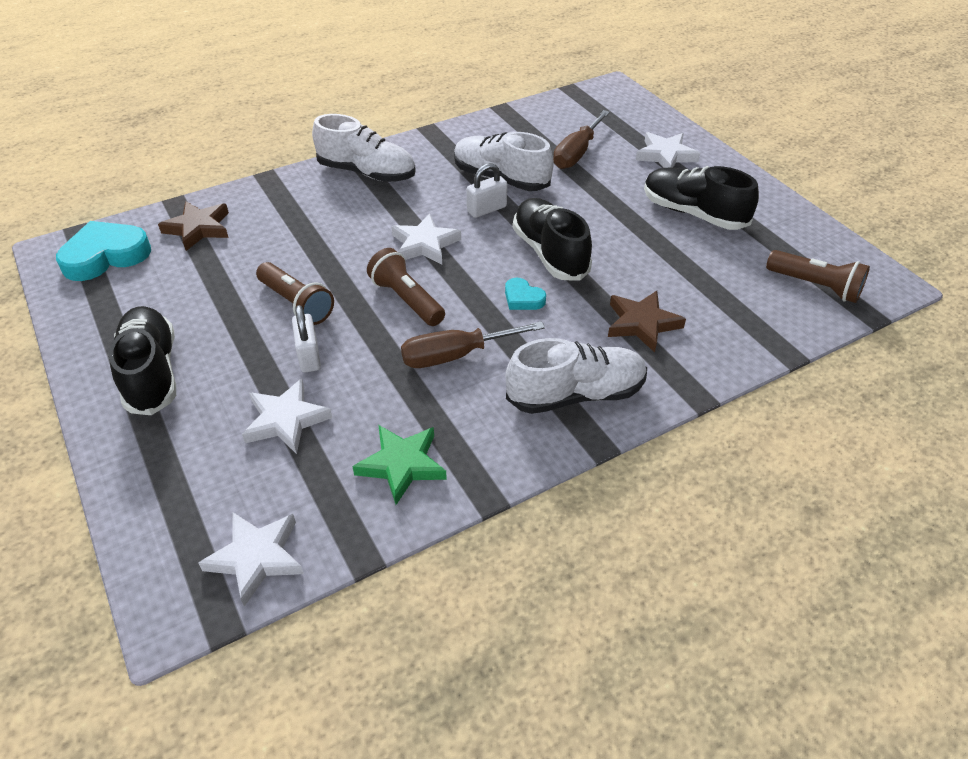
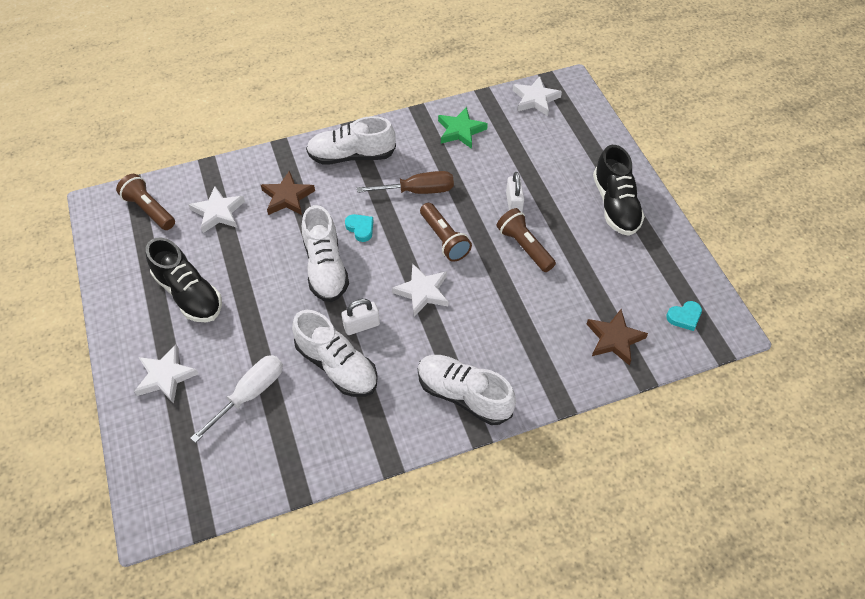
camera: 170 degrees left, 10 degrees up
turquoise heart [56,221,151,281] -> turquoise heart [666,301,702,331], size x0.50
white star [242,378,332,454] -> white star moved to [189,186,245,233]
black shoe [513,198,592,281] -> white shoe [302,205,349,302]
brown screwdriver [553,110,610,169] -> white screwdriver [190,355,283,443]

